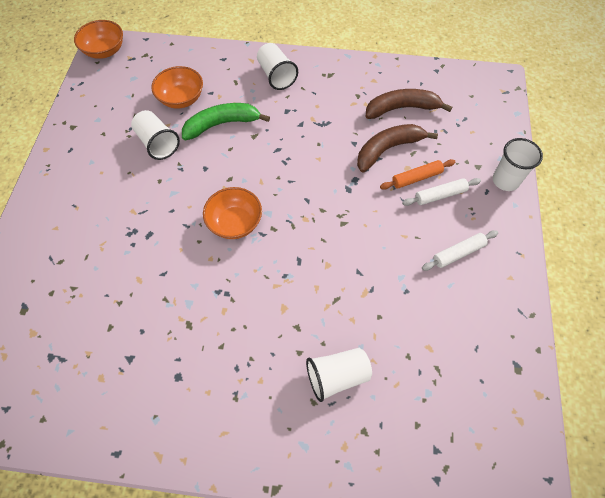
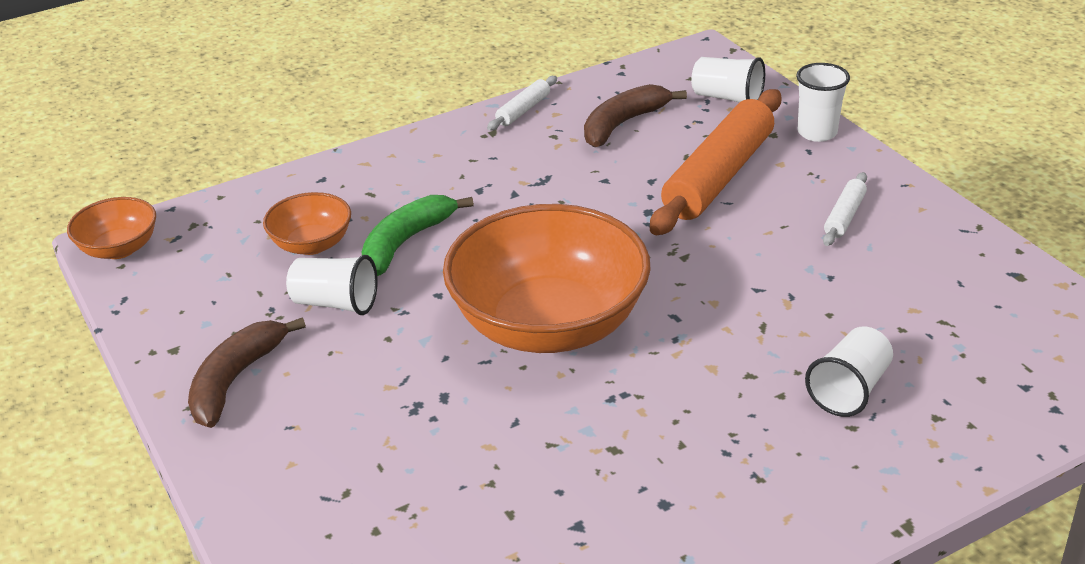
camera: 35 degrees left, 25 degrees down
orange bowl [203,187,262,239] -> orange bowl [443,204,651,353], size x2.12
white cup [257,43,298,90] -> white cup moved to [691,57,765,103]
brown banana [357,124,438,172] -> brown banana moved to [188,317,306,428]
orange rolling pin [380,159,455,190] -> orange rolling pin [650,89,782,235], size x2.23
white rolling pin [402,178,481,206] -> white rolling pin moved to [487,76,557,131]

